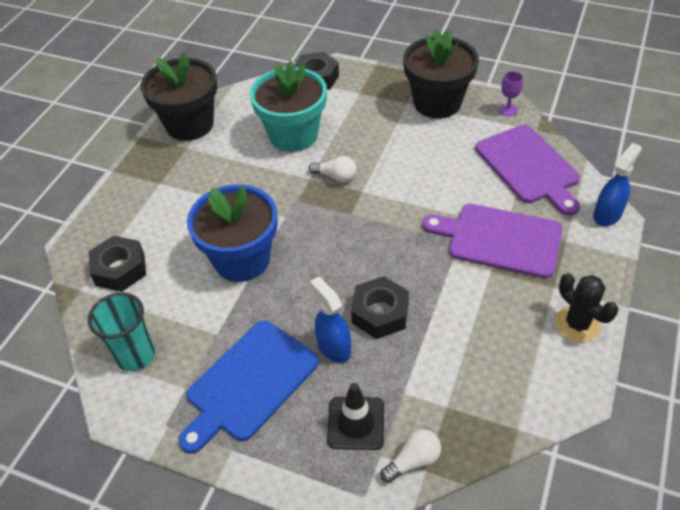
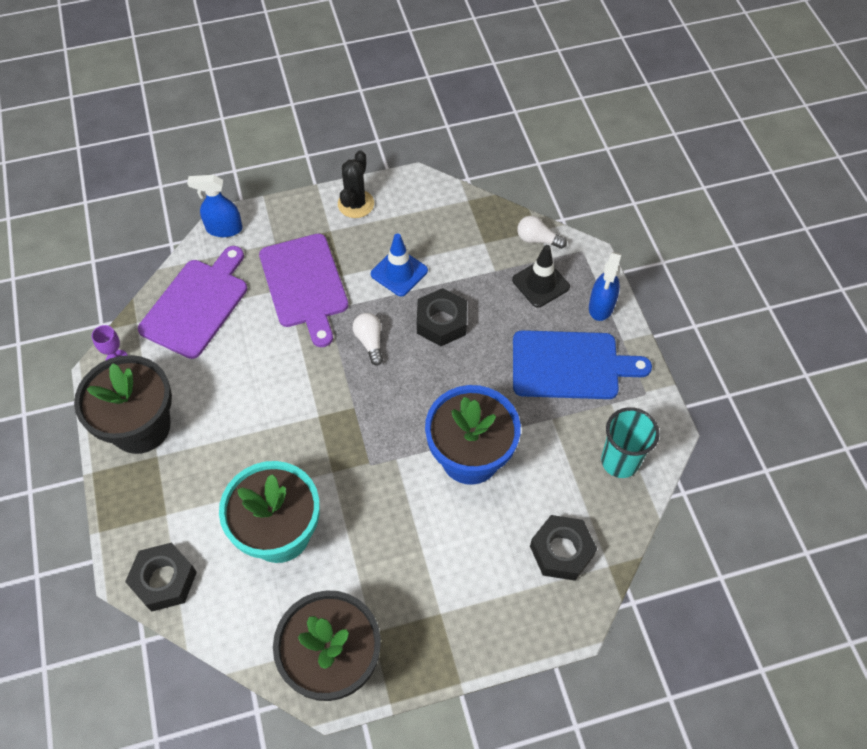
camera: 130 degrees left, 10 degrees up
white light bulb [309,156,357,183] -> white light bulb moved to [353,313,383,365]
blue spray bottle [310,276,351,363] -> blue spray bottle moved to [589,252,622,321]
none -> blue traffic cone [371,233,428,297]

